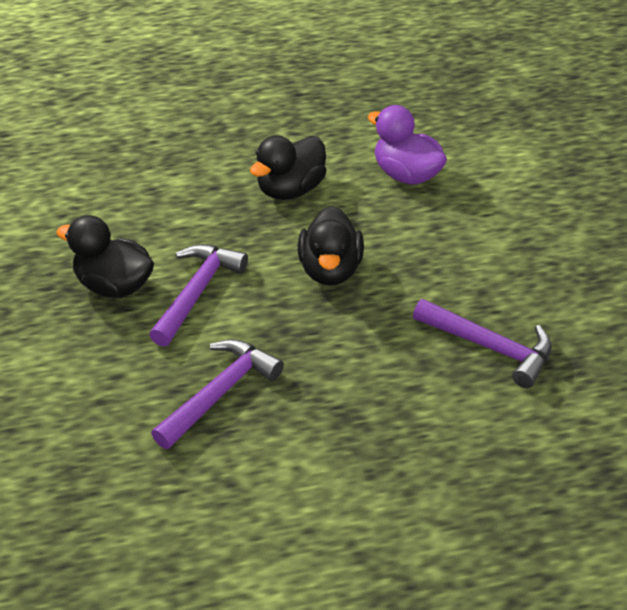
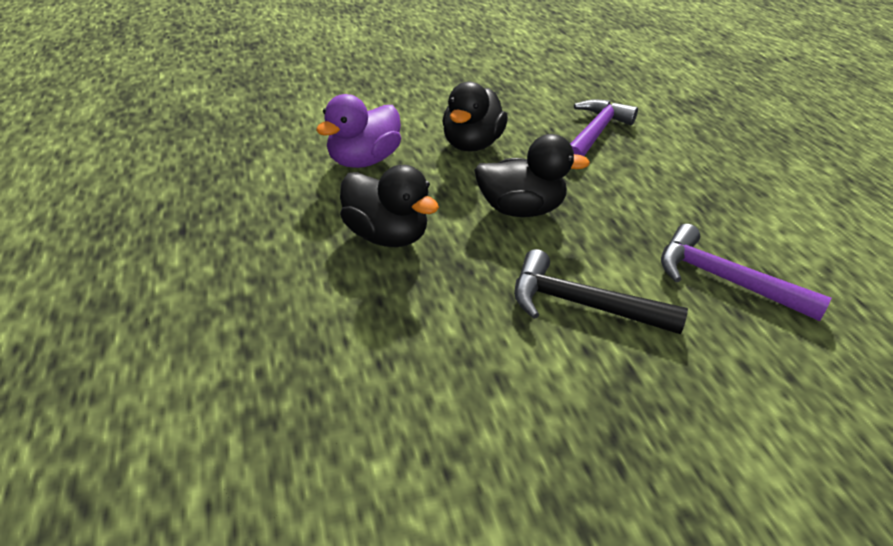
camera: 95 degrees left, 5 degrees down
black duck [56,215,154,298] -> black duck moved to [442,82,508,152]
purple hammer [149,244,248,347] -> black hammer [514,249,688,334]

